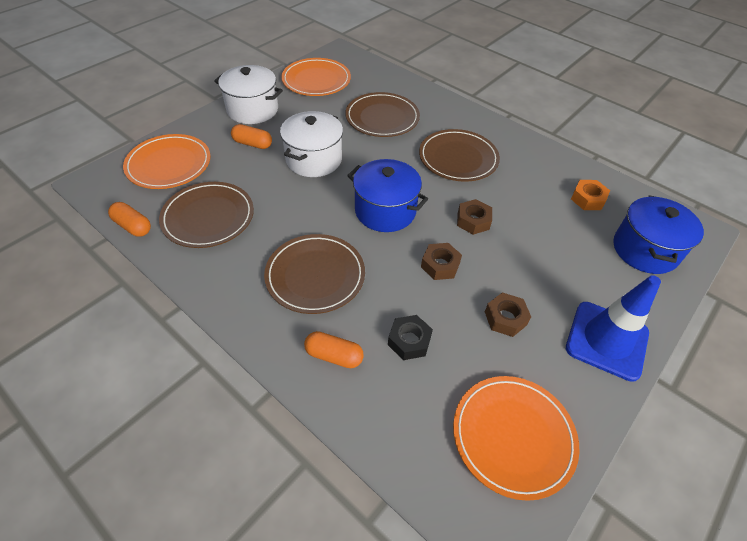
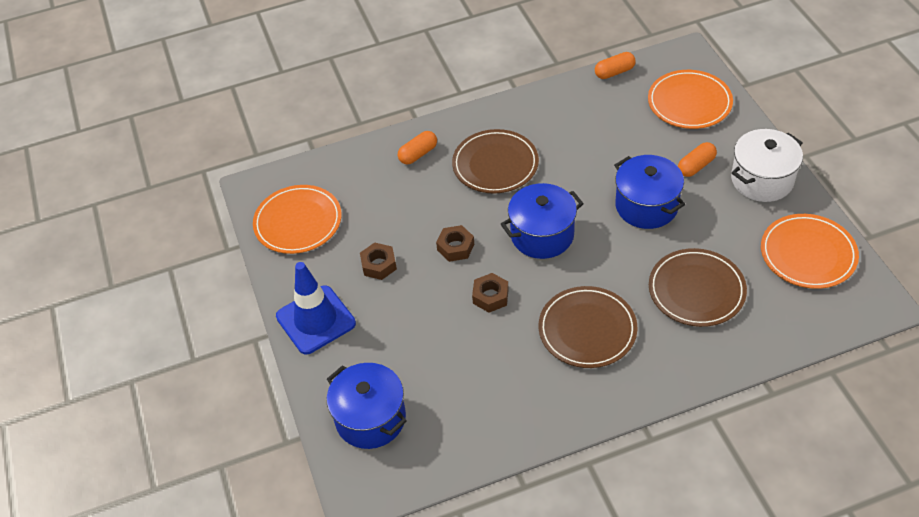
camera: 125 degrees right, 0 degrees up
brown plate [159,182,254,248] -> none
white pot [280,111,343,177] -> blue pot [614,155,685,229]
black nut [388,315,433,360] -> none
orange nut [571,180,610,210] -> none

